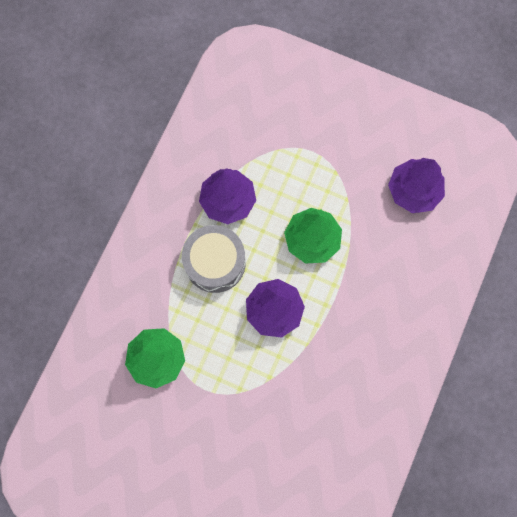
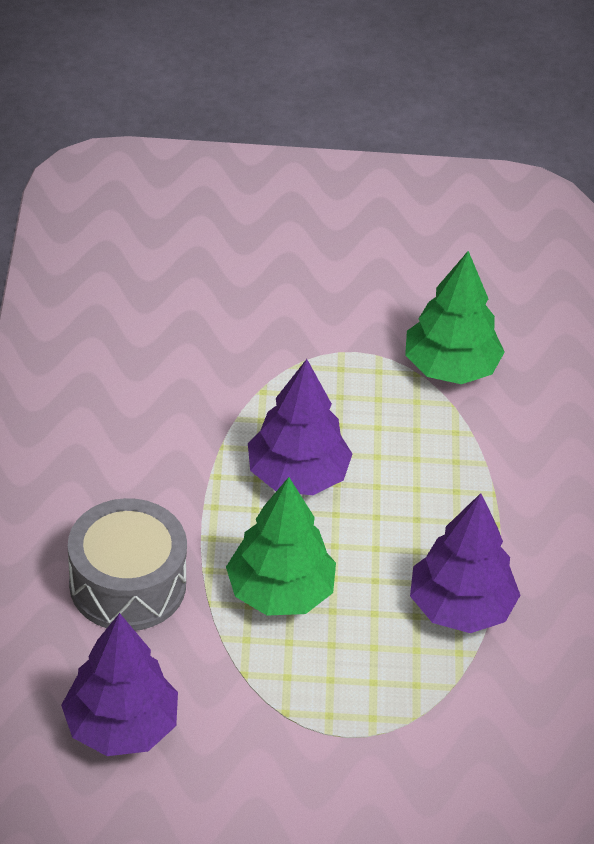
camera: 155 degrees right, 30 degrees down
grey drum [182,225,246,293] -> grey drum moved to [68,498,187,631]

